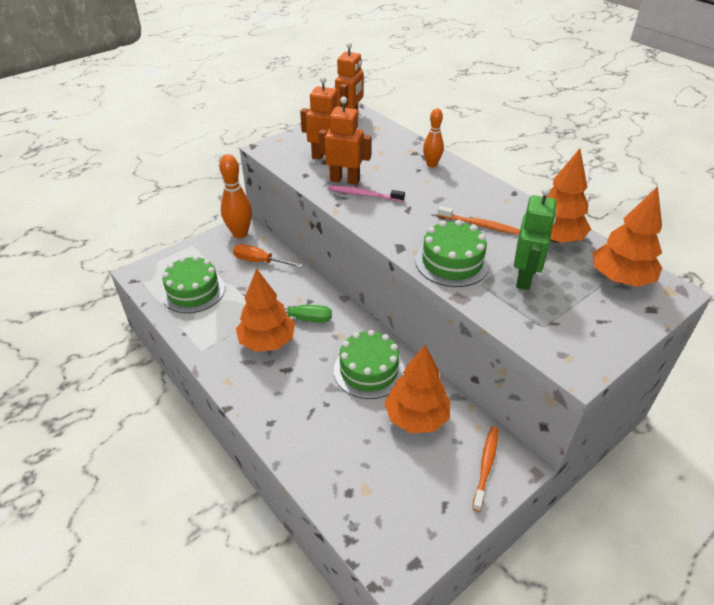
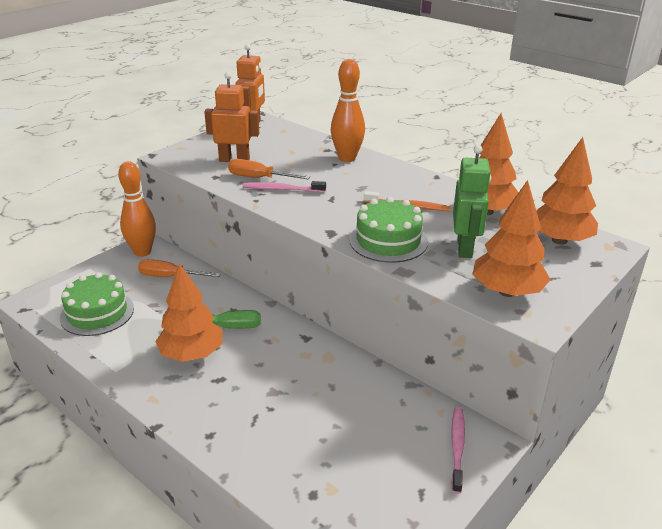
camera: 10 degrees left, 10 degrees down
orange robot [318,97,371,185] -> orange screwdriver [228,159,310,179]
green cake [334,330,405,399] -> none
orange tree [384,345,450,433] -> orange tree moved to [472,180,551,297]
orange bowling pin [423,108,444,167] -> orange bowling pin [331,59,365,162], size x1.61
orange toothbrush [472,426,499,512] -> pink toothbrush [451,407,465,494]

